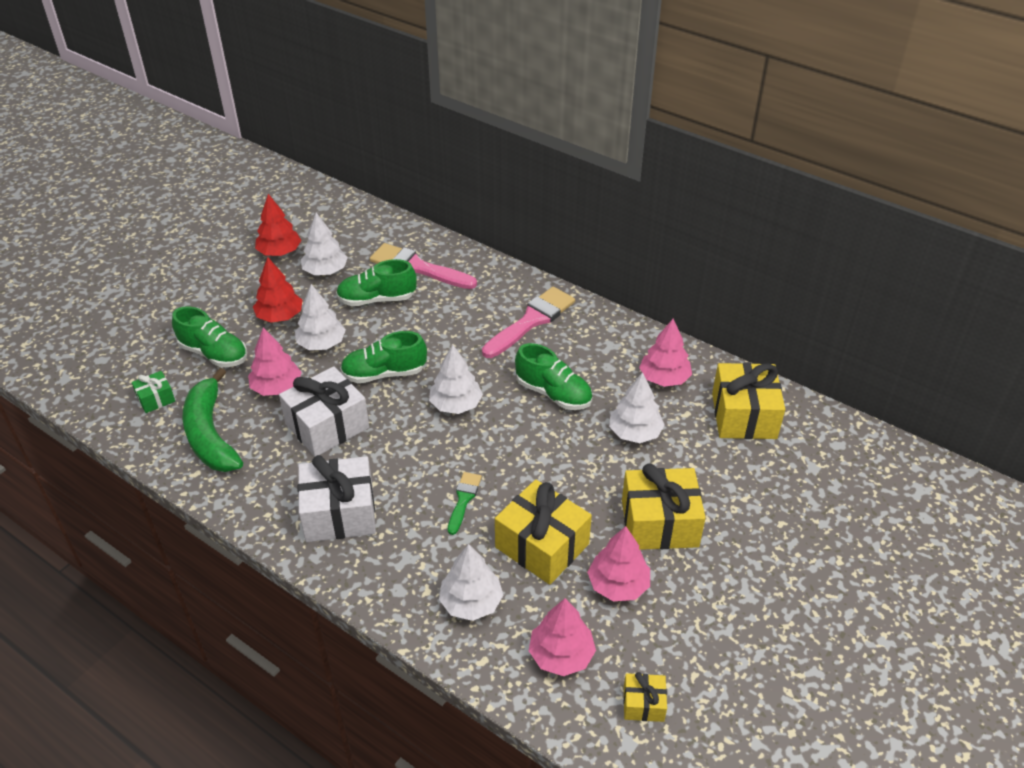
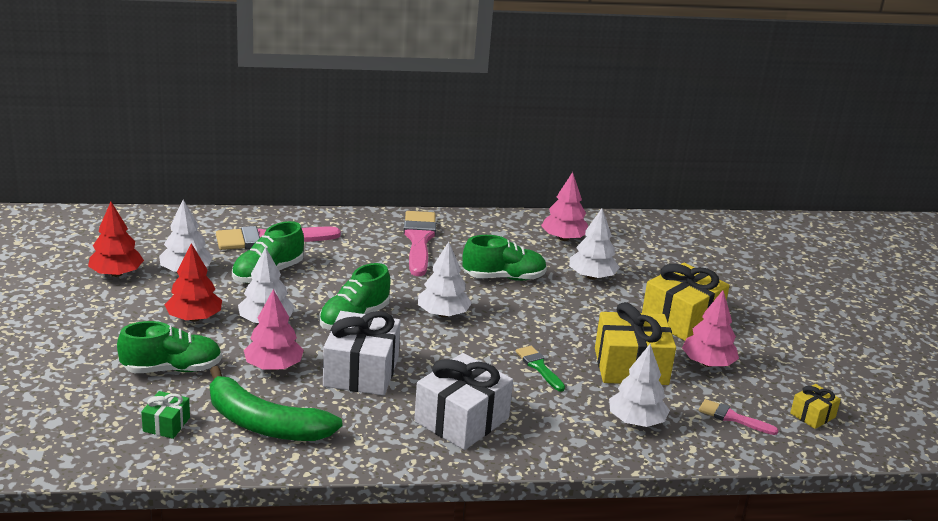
camera: 45 degrees left, 15 degrees down
pink tree [529,598,596,676] -> pink brush [699,399,779,435]
yellow gift [712,363,785,439] -> none

